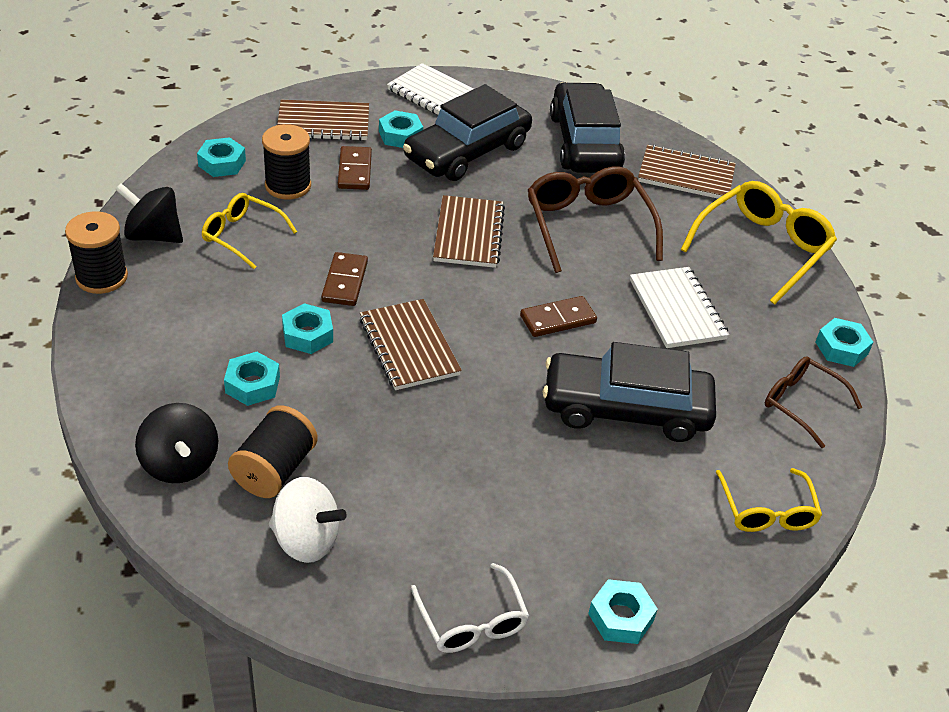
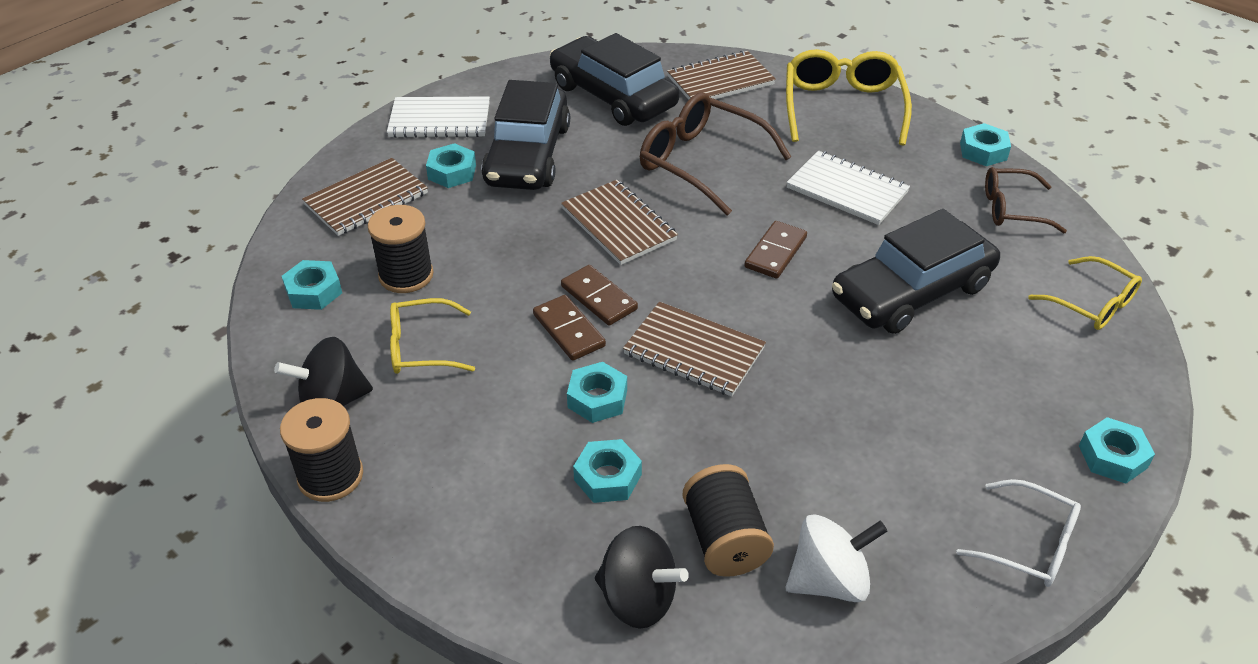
camera: 35 degrees left, 0 degrees up
brown domino [338,146,372,190] -> brown domino moved to [561,265,638,326]

